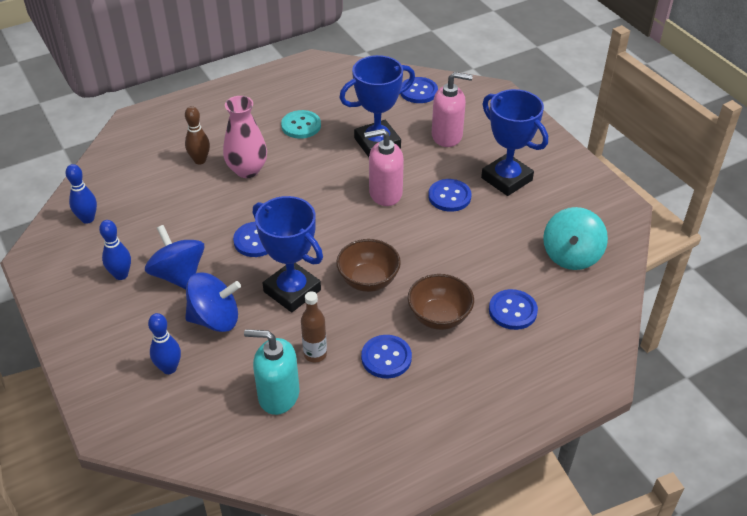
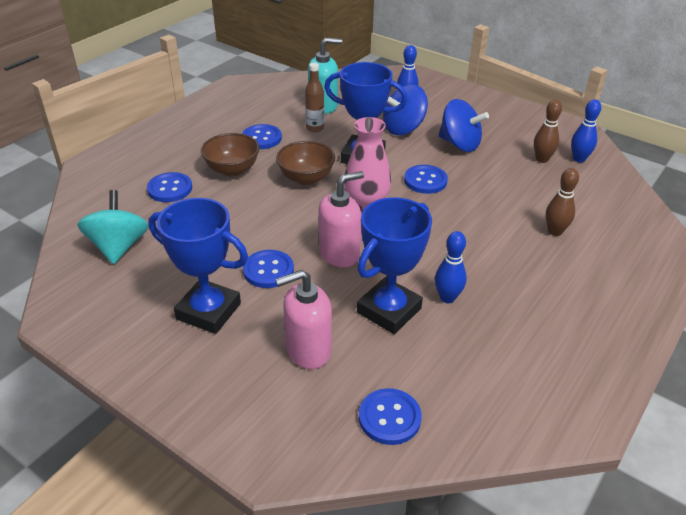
camera: 155 degrees right, 5 degrees down
blue bowling pin [99,220,131,280] -> blue bowling pin moved to [435,231,467,303]
pink vase [223,96,267,178] -> pink vase moved to [344,117,391,210]
turquoise button [281,110,321,139] -> none
none -> brown bowling pin [534,100,562,163]

